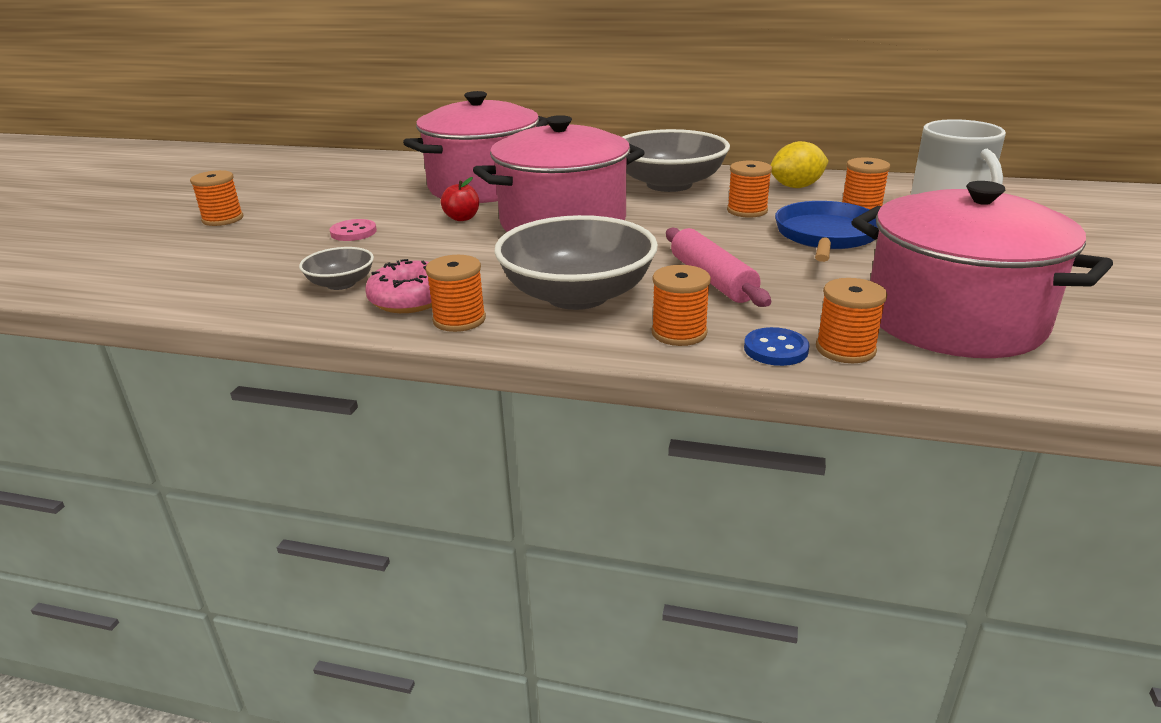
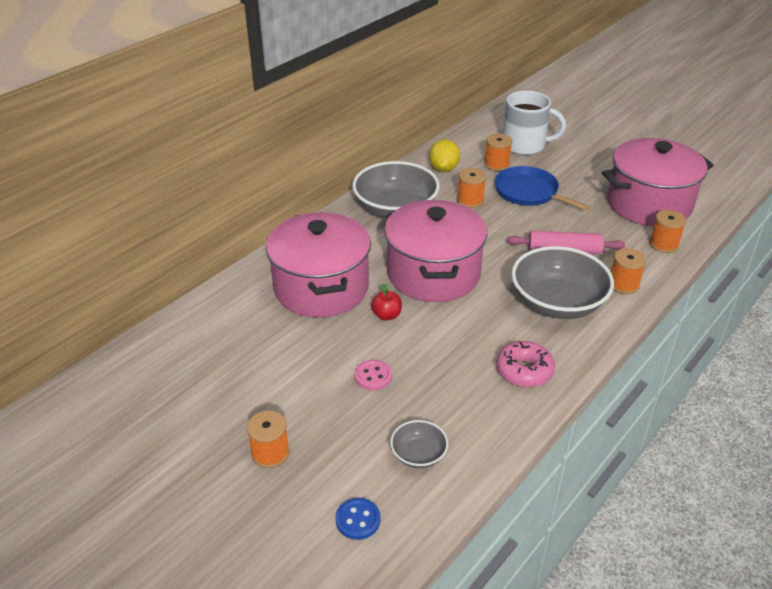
camera: 65 degrees left, 10 degrees up
grey bowl [299,247,374,290] -> grey bowl moved to [390,420,448,468]
orange spool [425,255,486,332] -> none
blue button [744,327,810,366] -> blue button moved to [336,498,381,540]

